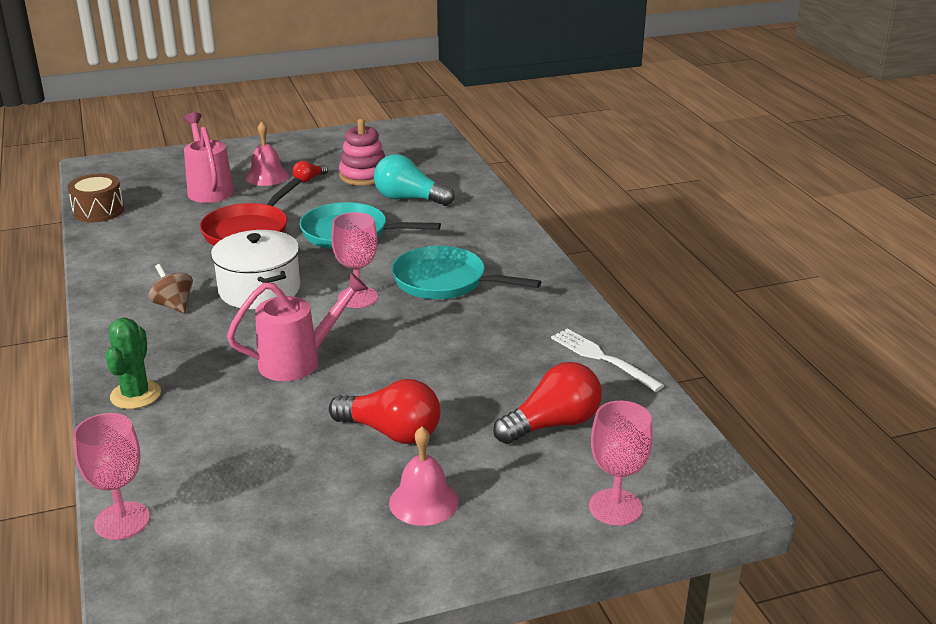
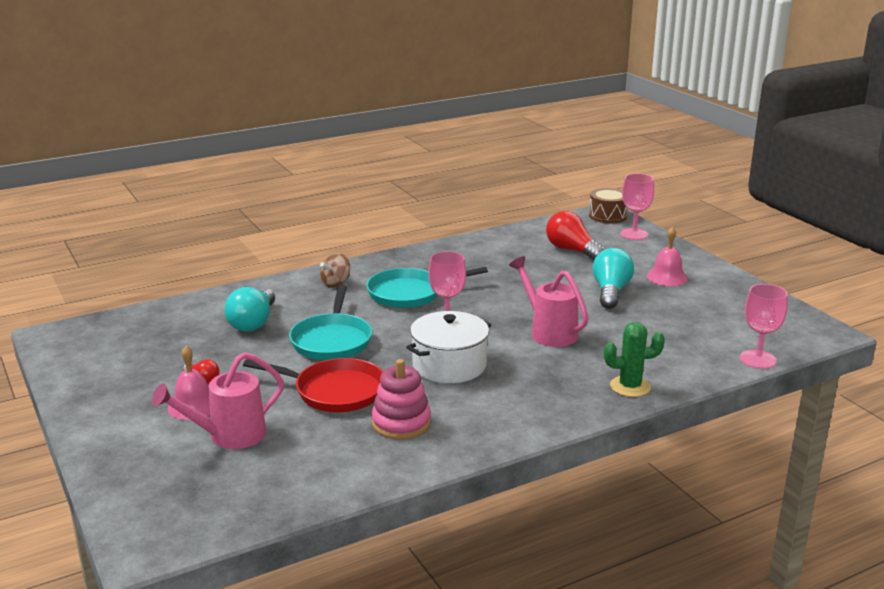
camera: 100 degrees left, 5 degrees down
brown drum [67,174,124,222] -> brown drum moved to [589,188,628,223]
brown spinning top [148,264,193,313] -> brown spinning top moved to [320,253,350,288]
red light bulb [329,379,440,444] -> turquoise light bulb [592,248,634,309]
pink stacking toy [339,119,385,186] -> pink stacking toy moved to [371,359,431,440]
turquoise pan [392,246,541,299] -> turquoise pan turned 60 degrees clockwise [366,267,488,308]
white fork [551,328,665,392] -> none

